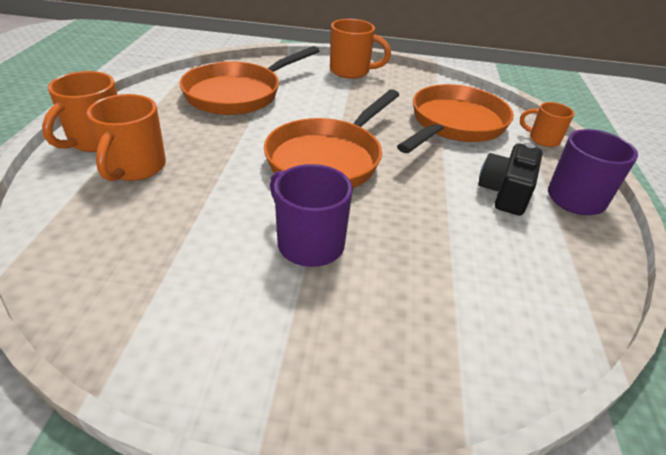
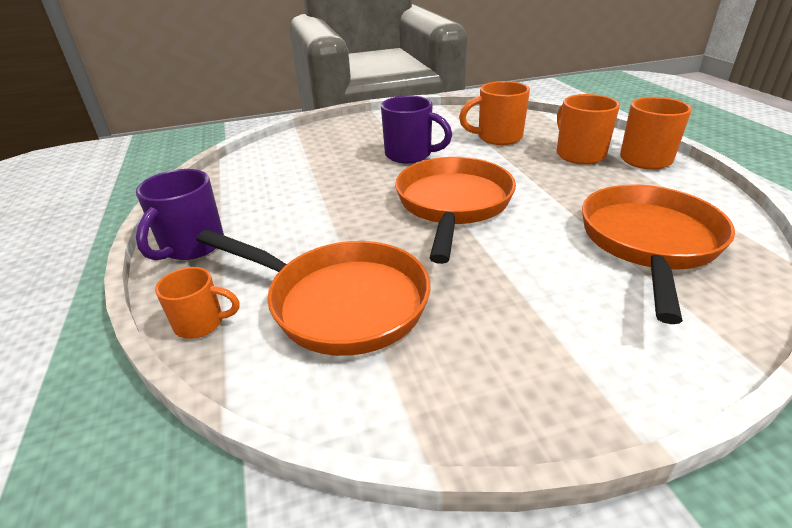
camera: 160 degrees right, 5 degrees down
orange mug [330,19,391,79] -> orange mug moved to [459,81,530,145]
orange pan [397,84,514,153] -> orange pan turned 75 degrees counterclockwise [196,229,431,356]
black camera [478,143,543,216] -> none

